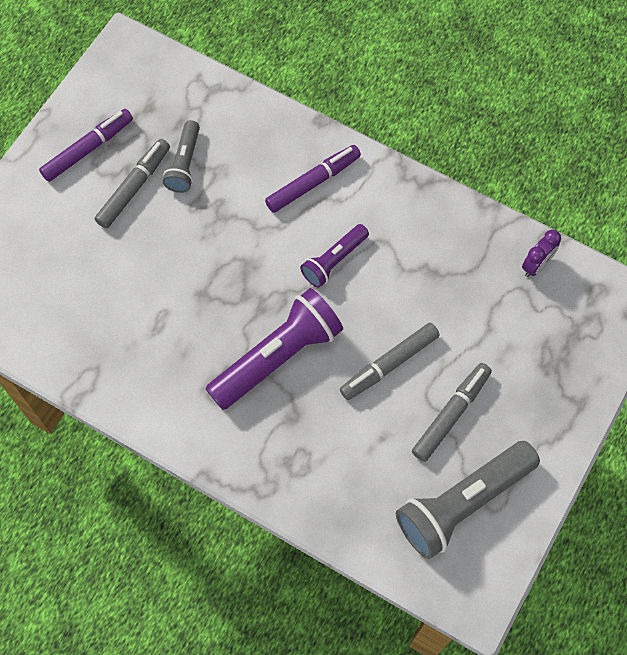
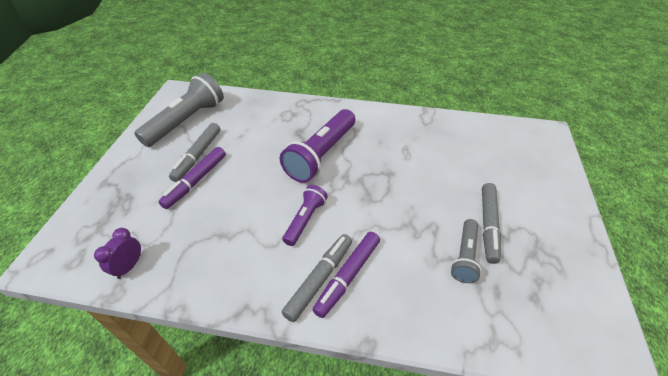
camera: 160 degrees right, 20 degrees down
purple marker [39,109,133,182] -> purple marker moved to [159,147,226,209]
grey flashlight [163,120,200,193] -> grey flashlight turned 150 degrees counterclockwise [451,219,482,283]
grey marker [340,323,440,400] -> grey marker moved to [282,234,352,322]

